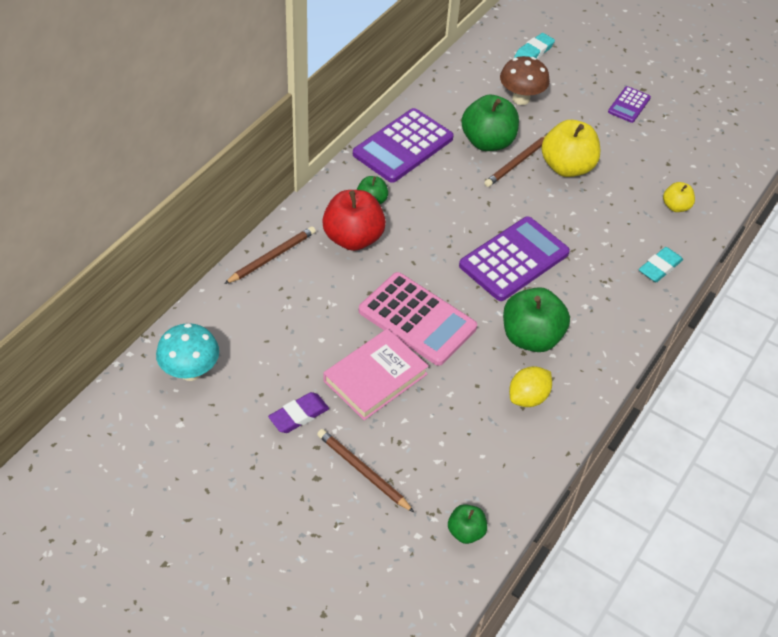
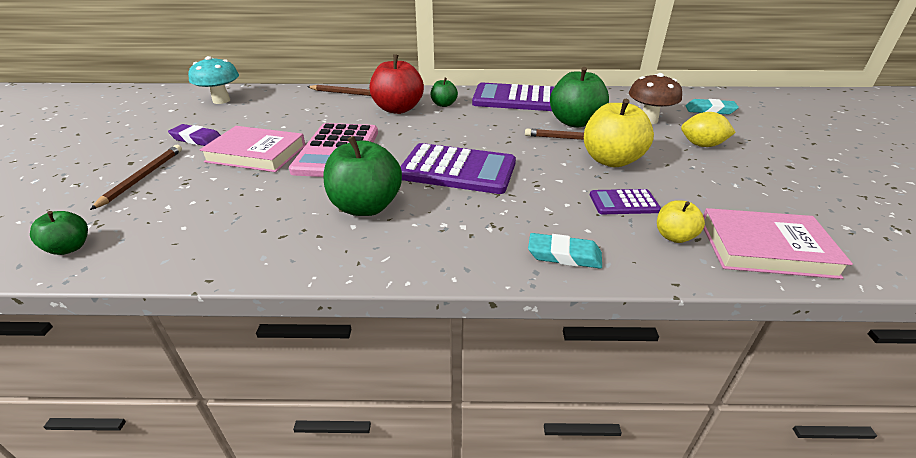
camera: 60 degrees right, 15 degrees down
yellow lemon [509,366,552,407] -> yellow lemon moved to [681,112,736,147]
purple calculator [608,86,651,123] -> purple calculator moved to [590,189,661,214]
none -> pink book [703,208,853,279]

